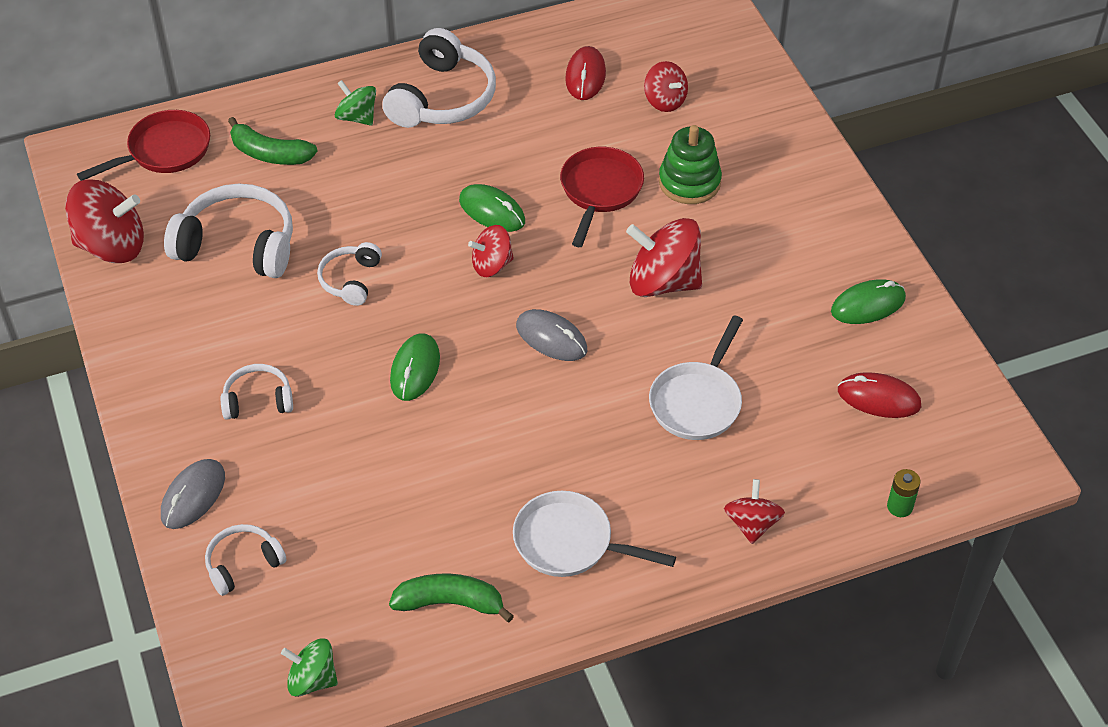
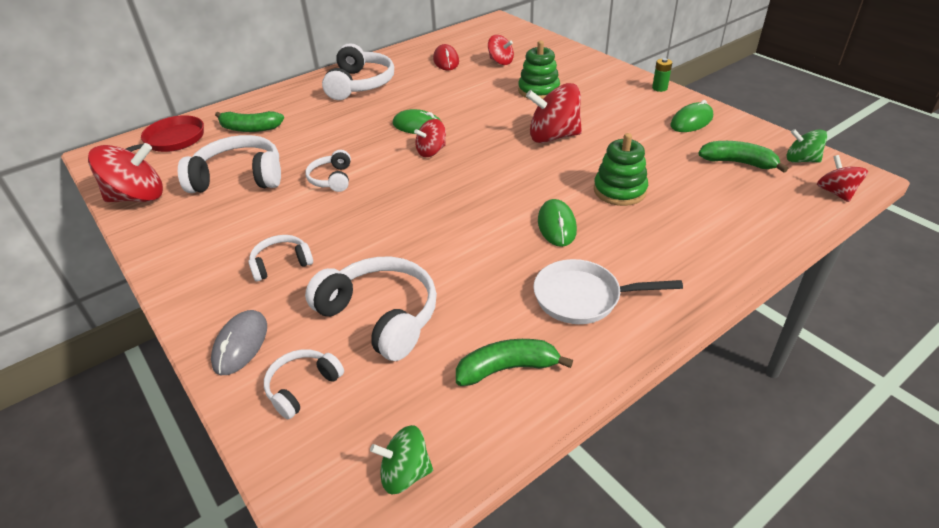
camera: 15 degrees left, 10 degrees down
green spinning top [335,80,376,126] -> green spinning top moved to [787,129,827,163]
green mouse [390,333,440,401] -> green mouse moved to [538,199,577,247]
grey mouse [516,309,587,361] -> none
red pan [560,147,644,247] -> none
white pan [649,316,743,440] -> green stacking toy [594,133,648,206]
red spinning top [724,479,785,544] -> red spinning top moved to [817,155,868,202]
red mouse [838,372,921,418] -> green banana [698,141,788,172]
green battery [887,469,921,517] -> green battery moved to [652,58,672,92]
none -> white headphones [305,257,437,361]

